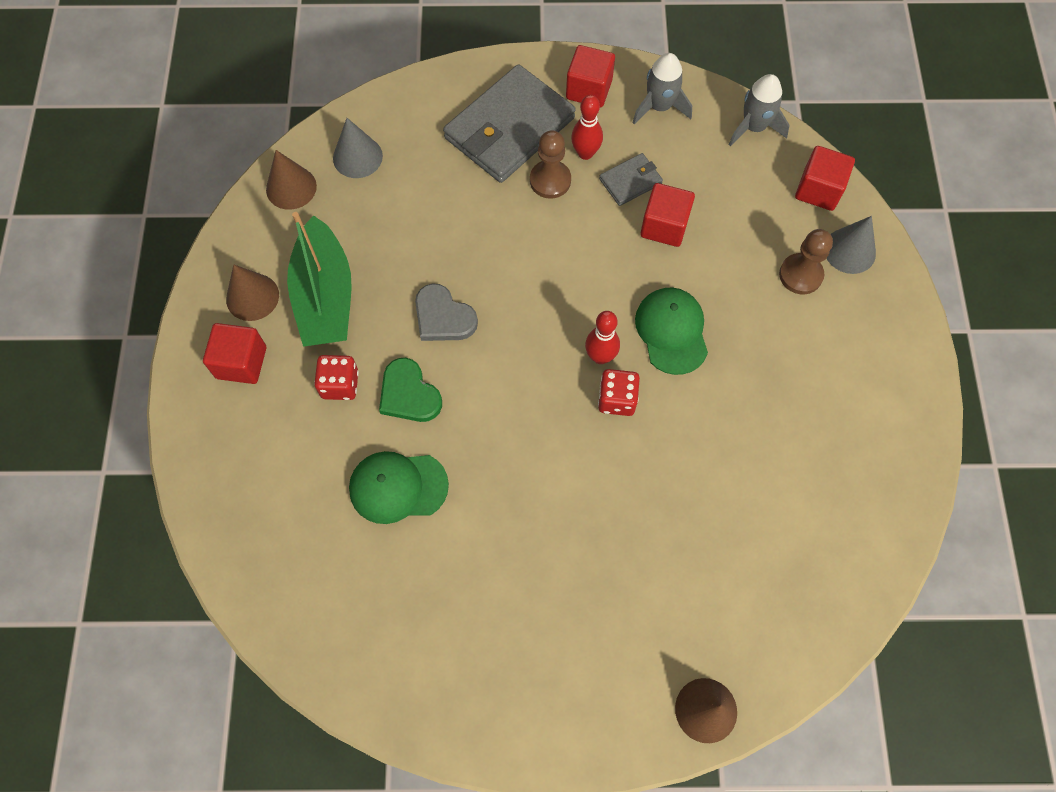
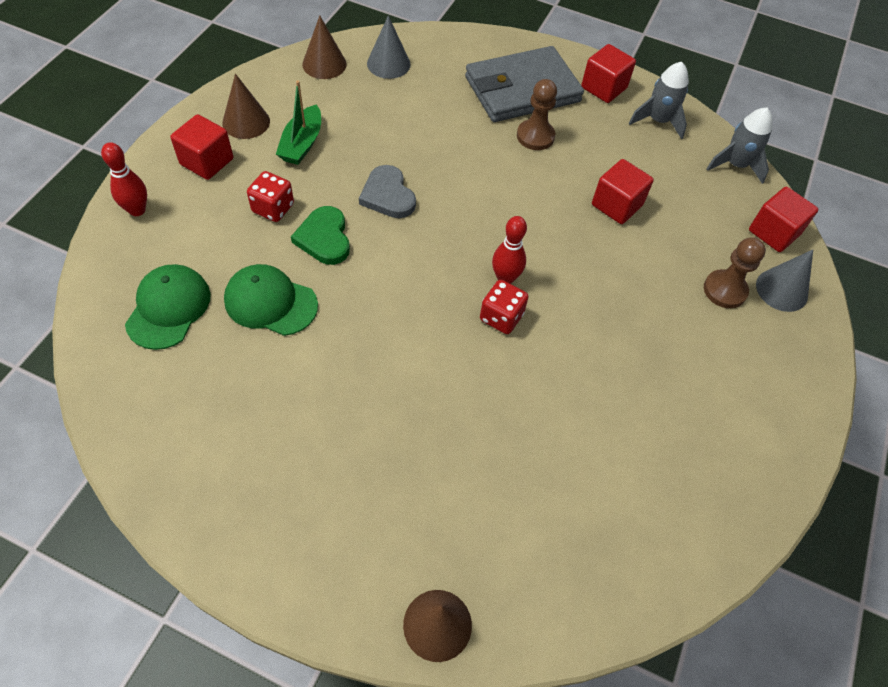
camera: 20 degrees right, 10 degrees down
green boat [287,212,352,347] -> green boat [276,81,321,165], size x0.61
red bowling pin [571,95,603,160] -> red bowling pin moved to [101,142,147,216]
grey wallet [599,153,663,206] -> none
green cap [635,288,708,375] -> green cap moved to [125,264,210,350]

